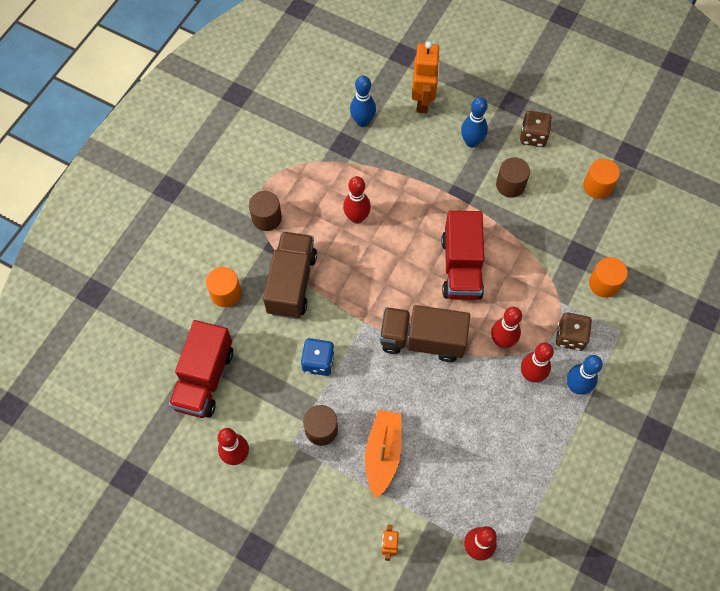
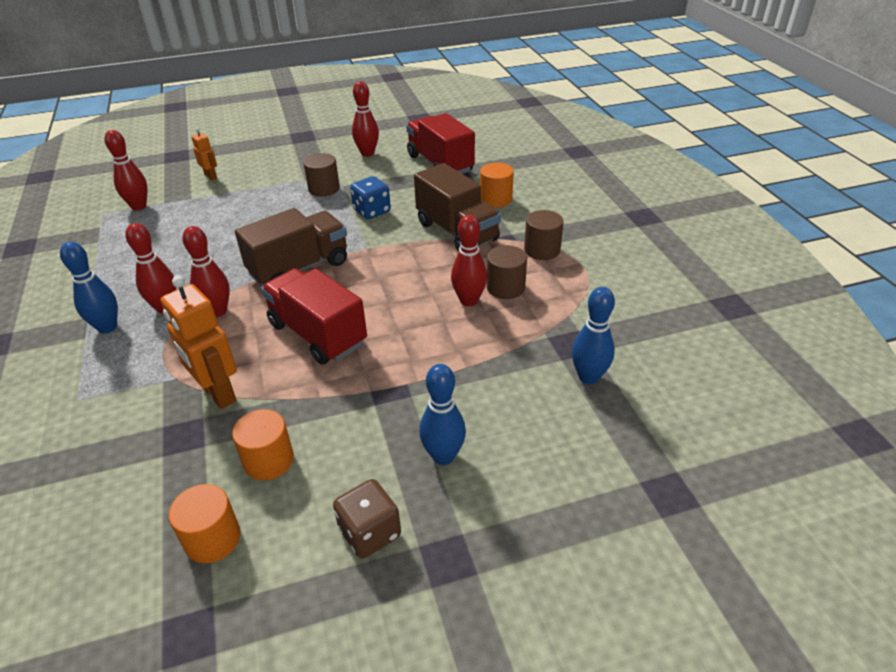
camera: 135 degrees right, 25 degrees down
orange boat [365,410,402,498] -> none
orange robot [412,41,440,113] -> orange robot moved to [160,276,237,409]
brown cylinder [496,157,530,198] -> brown cylinder moved to [487,245,527,299]
brown dice [556,312,592,351] -> none
orange cylinder [589,257,628,298] -> orange cylinder moved to [232,409,294,480]

